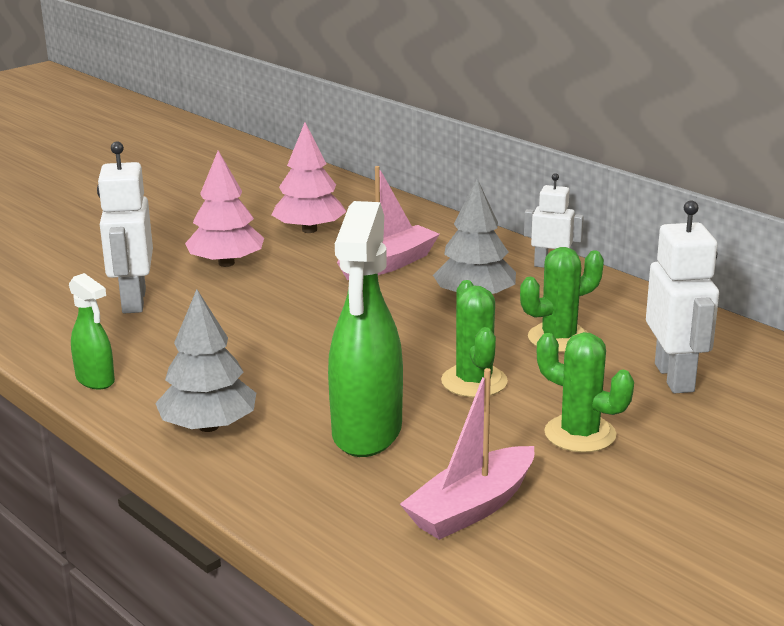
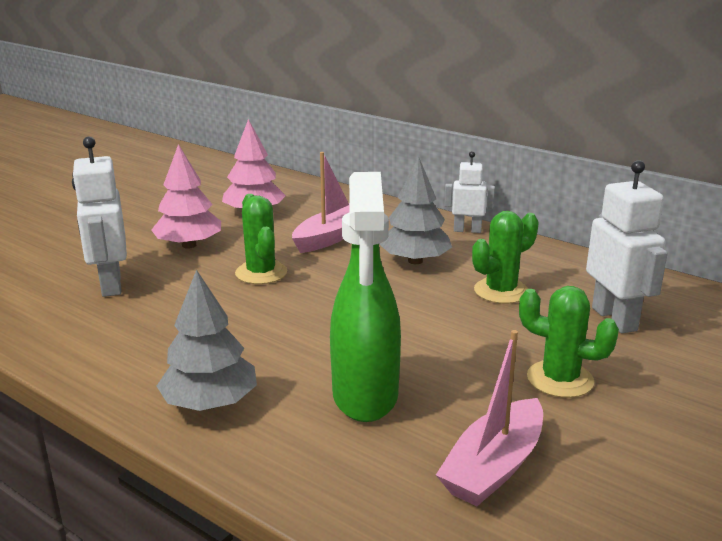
camera: 10 degrees left, 0 degrees up
green spray bottle [69,273,115,389] -> none
green cactus [441,280,508,398] -> green cactus moved to [235,194,287,284]

